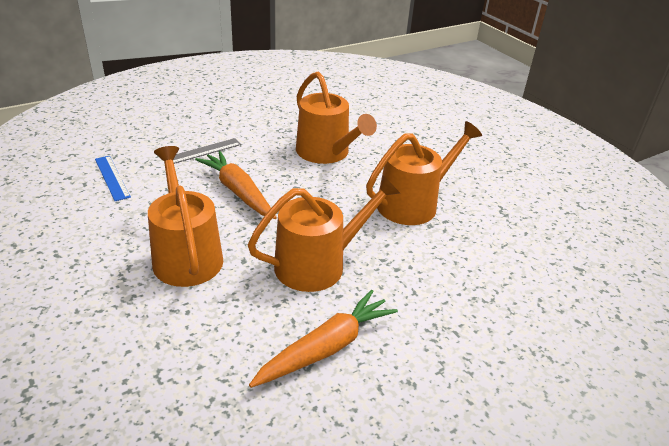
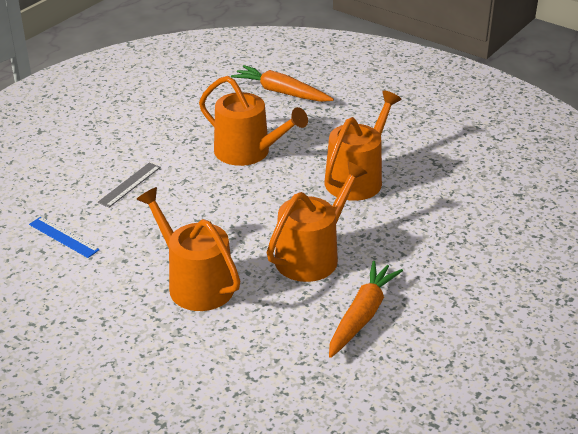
camera: 20 degrees left, 0 degrees up
orange carrot [195,151,277,219] -> orange carrot moved to [231,65,334,102]

